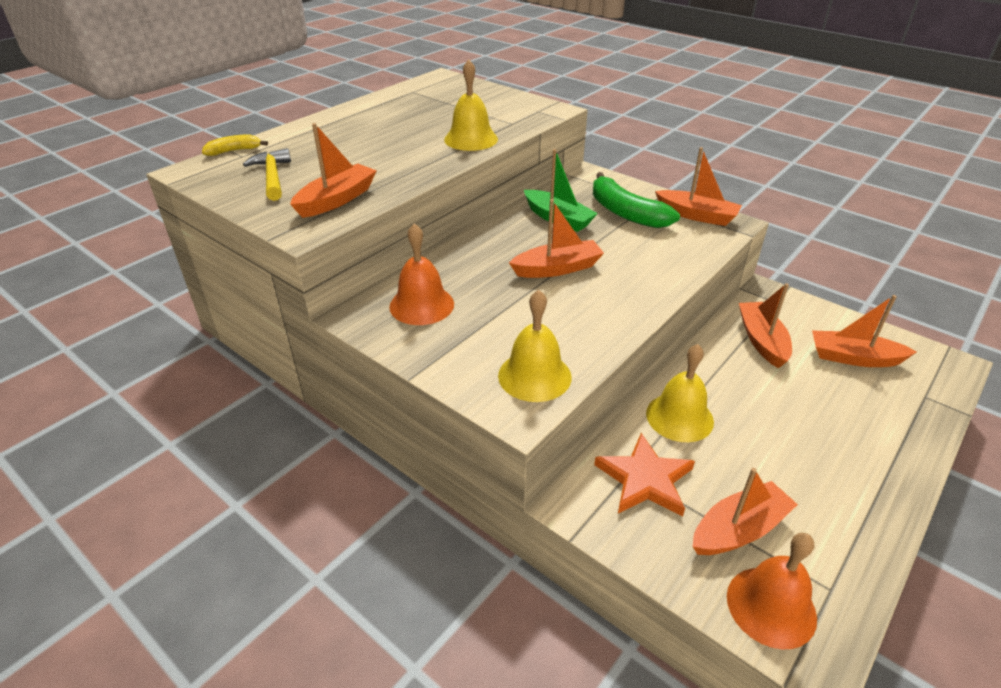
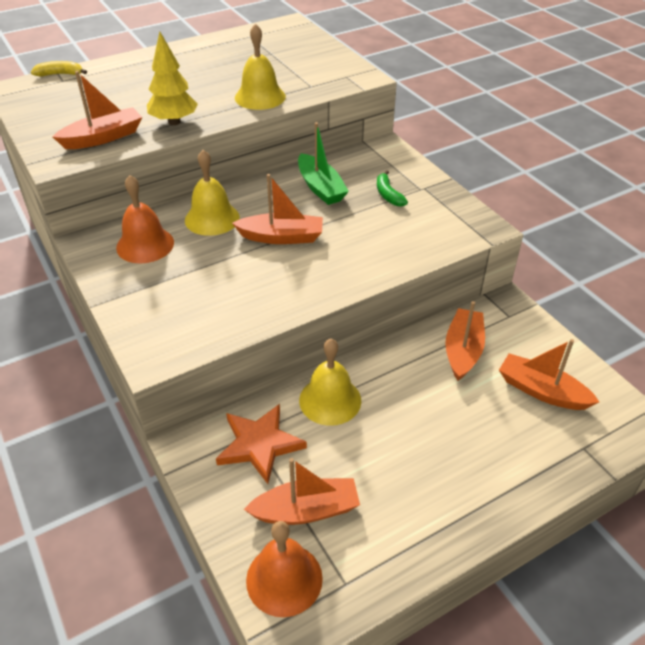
camera: 20 degrees right, 5 degrees up
yellow hammer [243,148,291,201] -> none
yellow bell [498,290,572,402] -> yellow bell moved to [185,150,240,236]
green banana [593,172,680,228] -> green banana [377,170,408,207], size x0.52
orange boat [655,147,742,226] -> none
none -> yellow tree [147,32,198,125]

